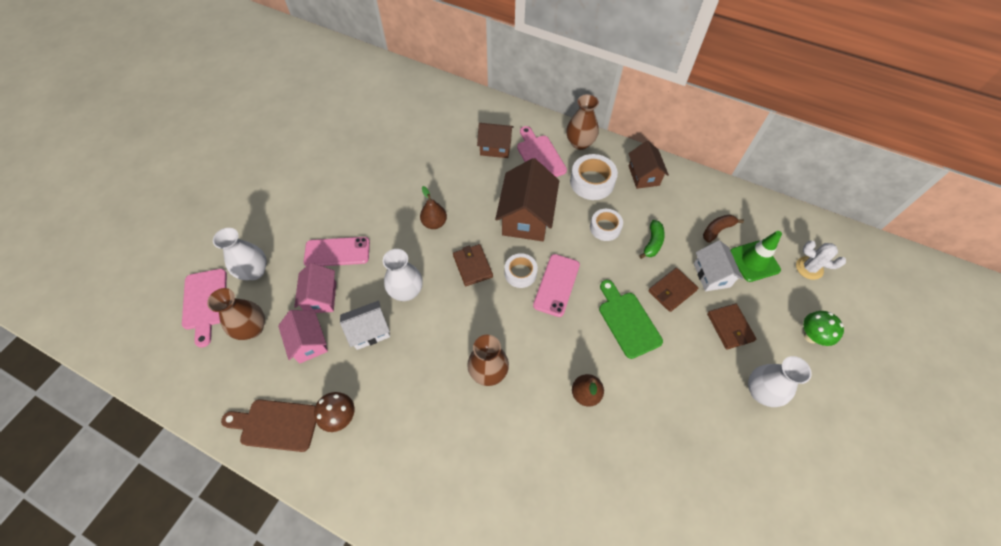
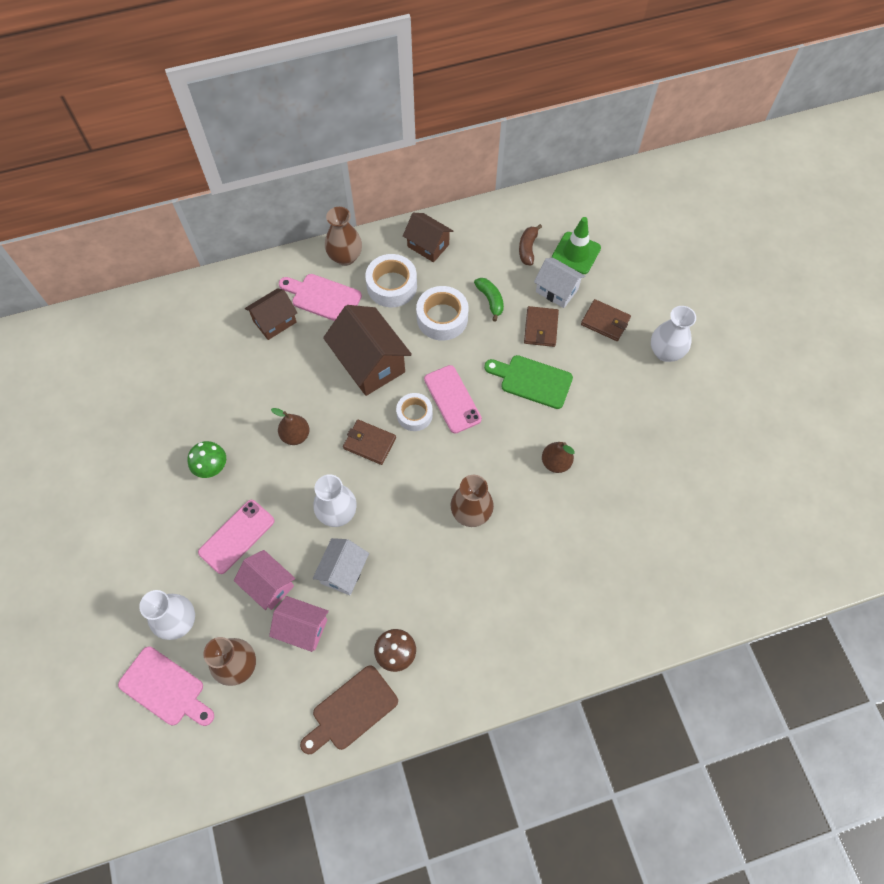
camera: 45 degrees left, 5 degrees up
white tape [590,209,623,241] -> white tape [416,286,469,341], size x1.51
white cactus [796,241,846,280] -> none
green mushroom [803,311,844,346] -> green mushroom moved to [187,441,226,478]

